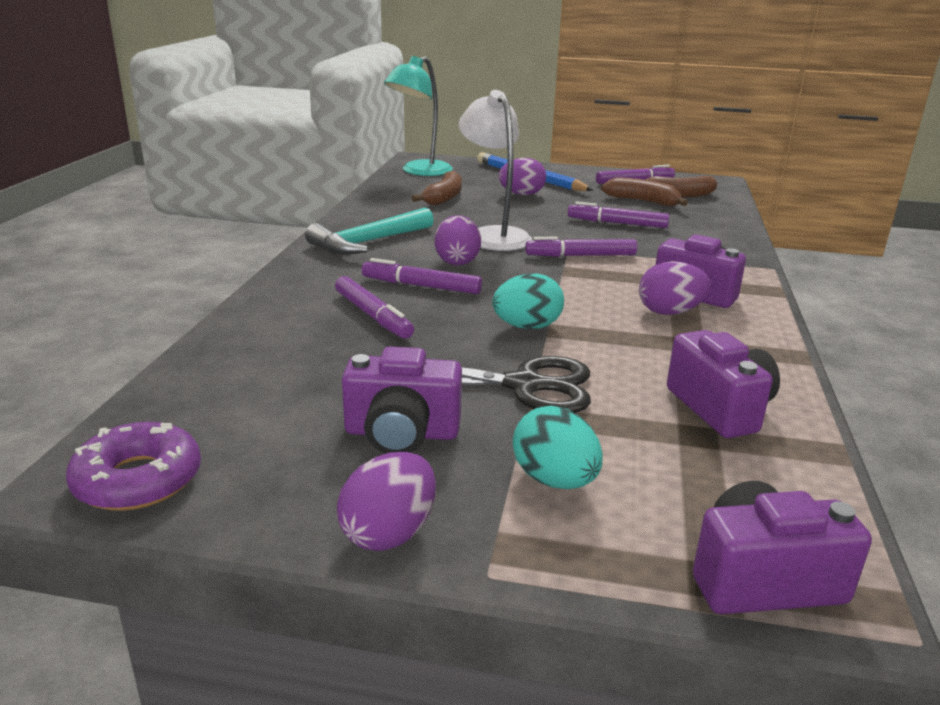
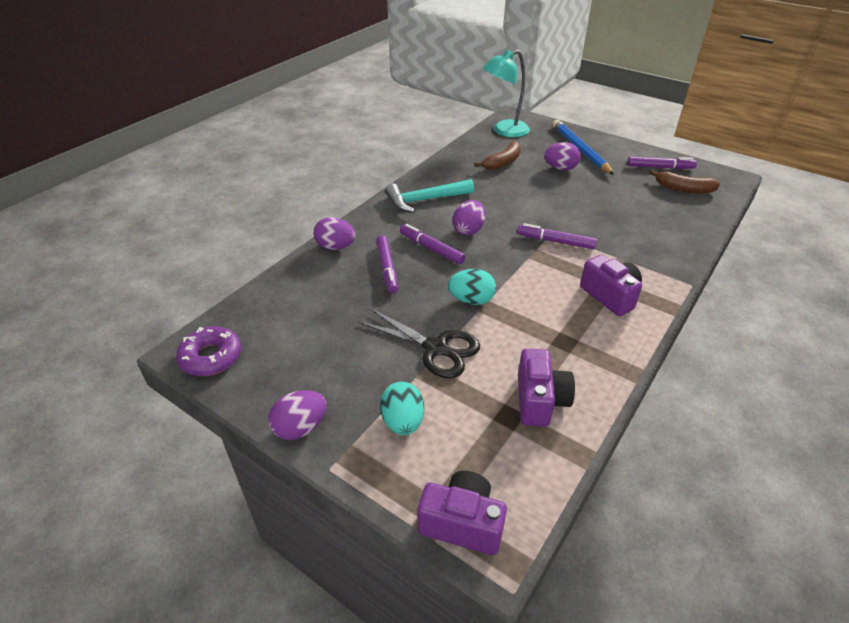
camera: 25 degrees right, 15 degrees up
purple camera [342,346,462,454] -> none
white lamp [459,90,532,251] -> none
purple marker [568,202,669,228] -> none
brown banana [601,177,688,206] -> none
purple egg [639,261,711,315] -> purple egg moved to [314,217,356,250]

